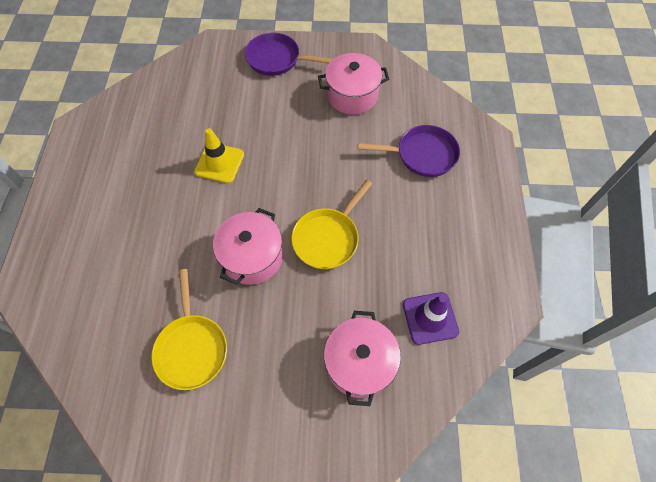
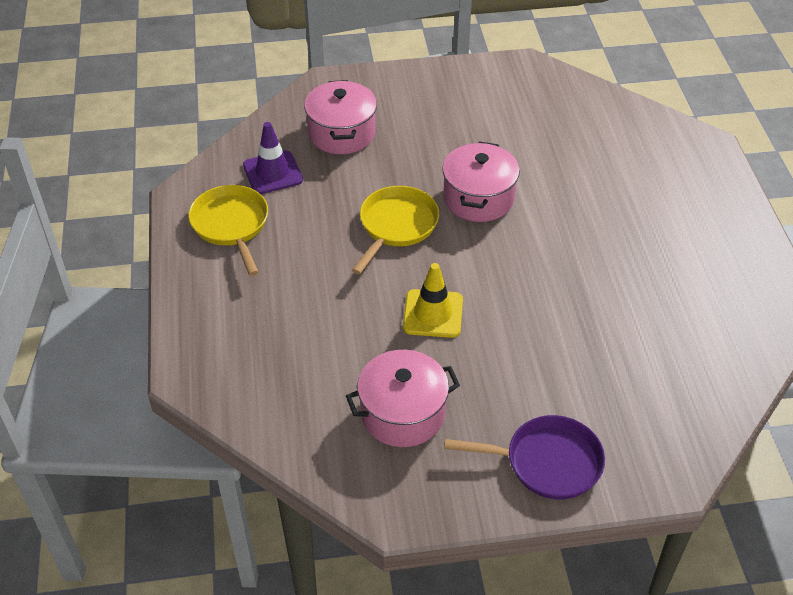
camera: 170 degrees right, 15 degrees down
yellow pan [151,269,227,390] -> yellow pan moved to [188,185,268,276]
yellow traffic cone [194,128,244,183] -> yellow traffic cone moved to [403,263,463,338]
purple pan [358,125,460,177] -> none

